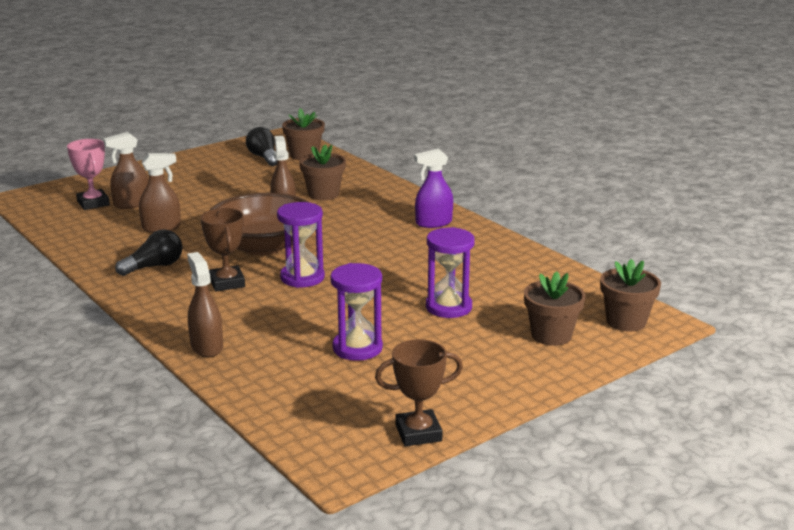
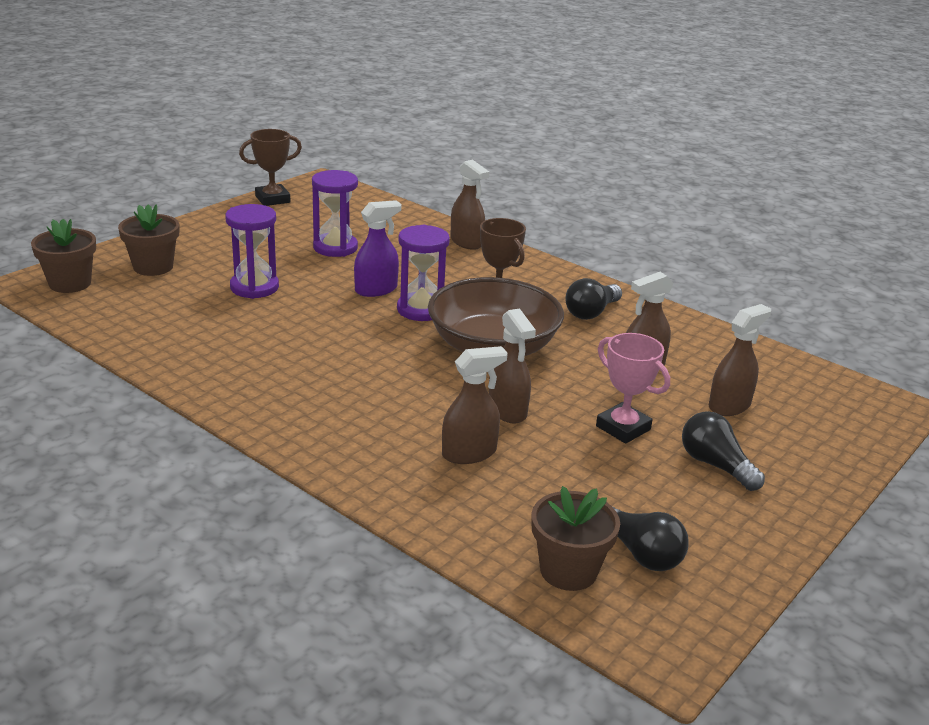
camera: 165 degrees right, 5 degrees up
pink trophy [67,139,110,210] -> pink trophy moved to [596,333,670,444]
brown flower pot [299,145,346,200] -> brown spray bottle [442,346,508,464]
purple spray bottle [414,148,453,228] -> purple spray bottle moved to [354,200,401,297]
none -> black light bulb [682,411,765,491]

